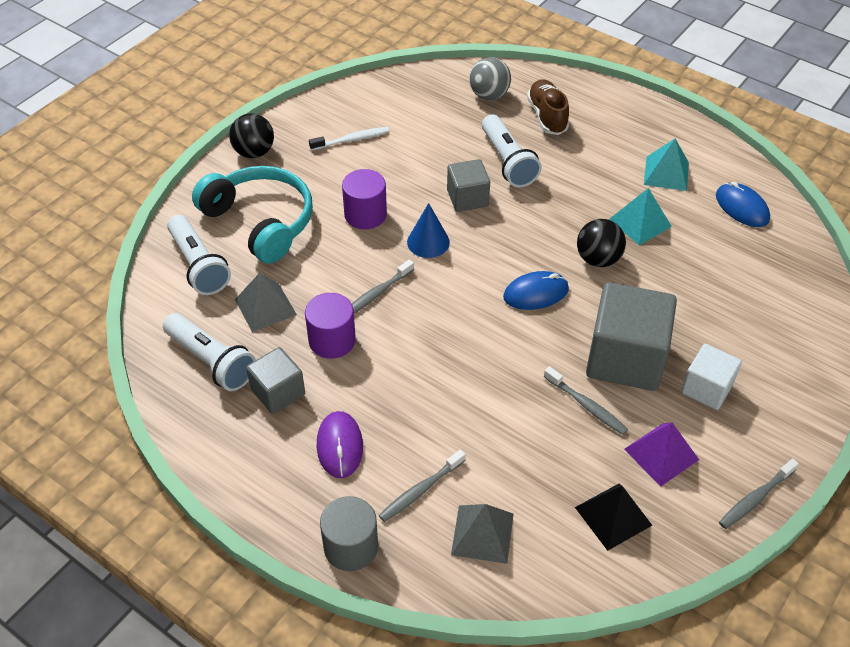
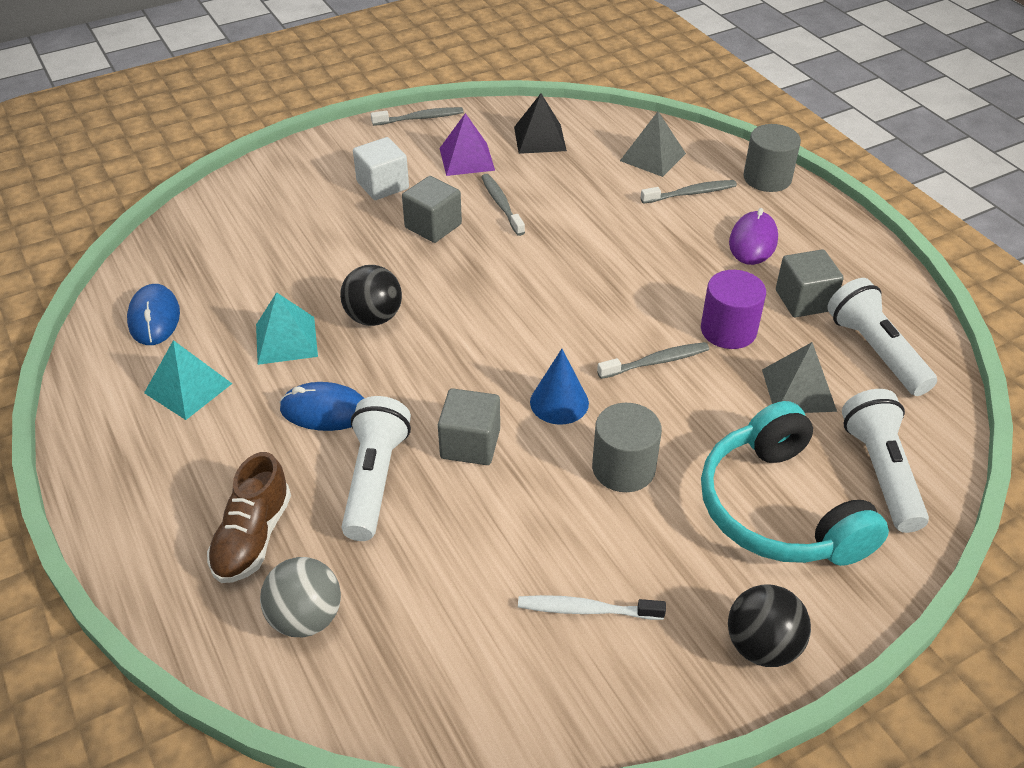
camera: 155 degrees left, 5 degrees down
purple cylinder [342,169,387,229] -> grey cylinder [592,403,662,492]
blue mouse [503,271,569,310] -> blue mouse moved to [279,382,364,431]
grey cube [586,282,677,391] -> grey cube [402,176,462,243], size x0.56

